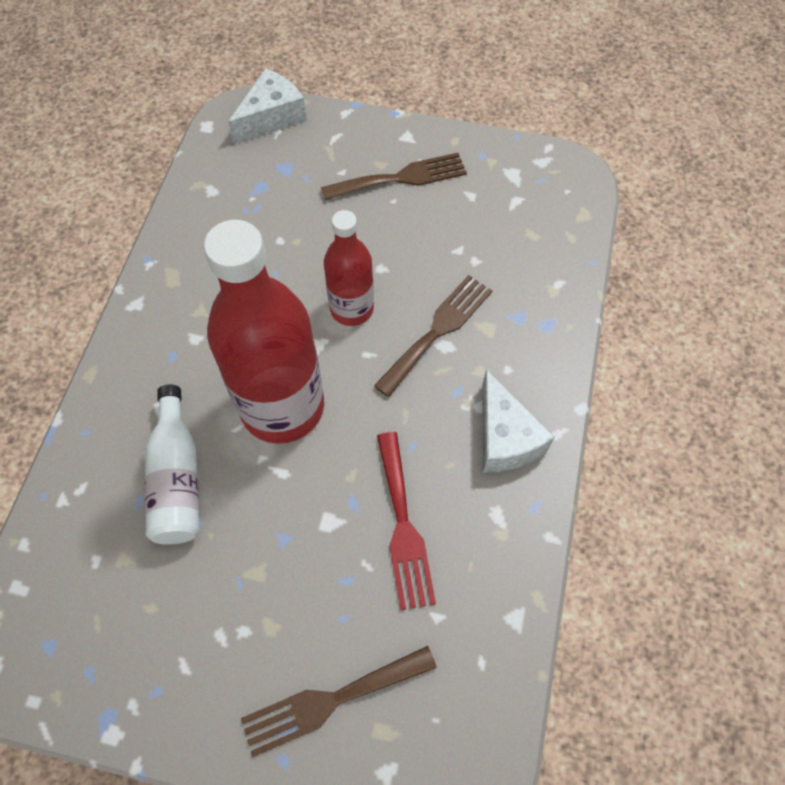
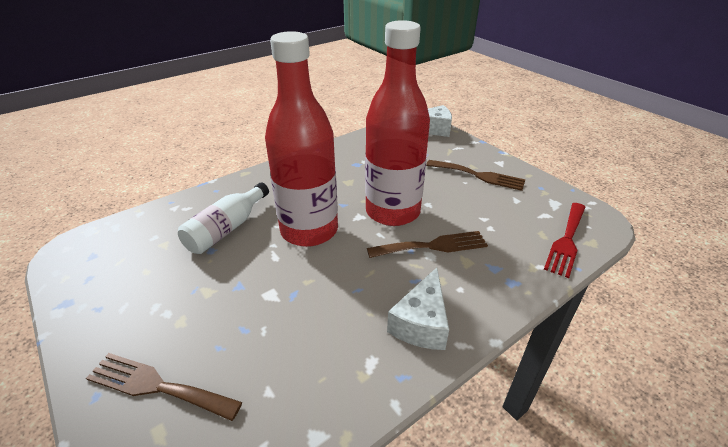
camera: 40 degrees right, 25 degrees down
red bottle [324,210,374,326] -> red bottle [365,20,430,226], size x1.81
red fork [377,432,436,610] -> red fork moved to [544,203,585,278]

